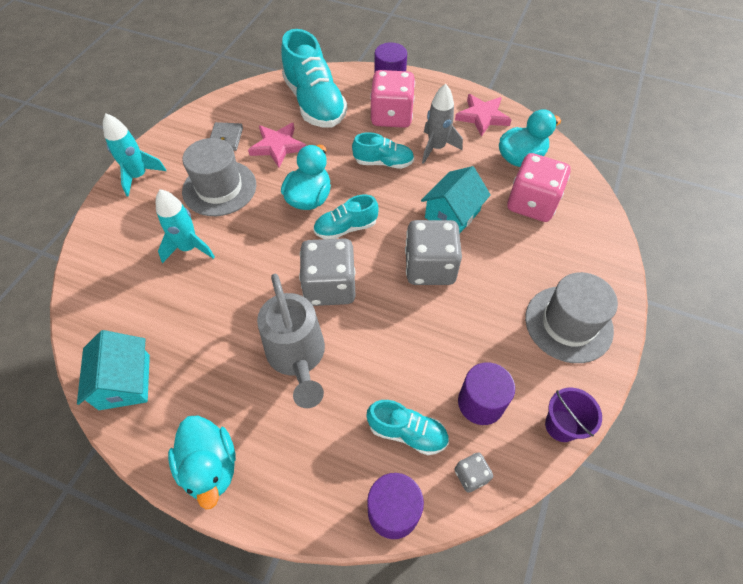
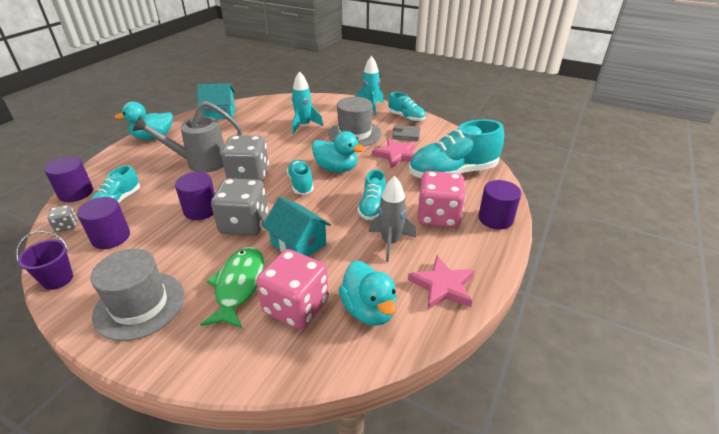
camera: 95 degrees right, 20 degrees down
none -> purple cylinder [175,172,215,220]
none -> green fish [200,247,264,329]
none -> turquoise shoe [388,92,426,122]

